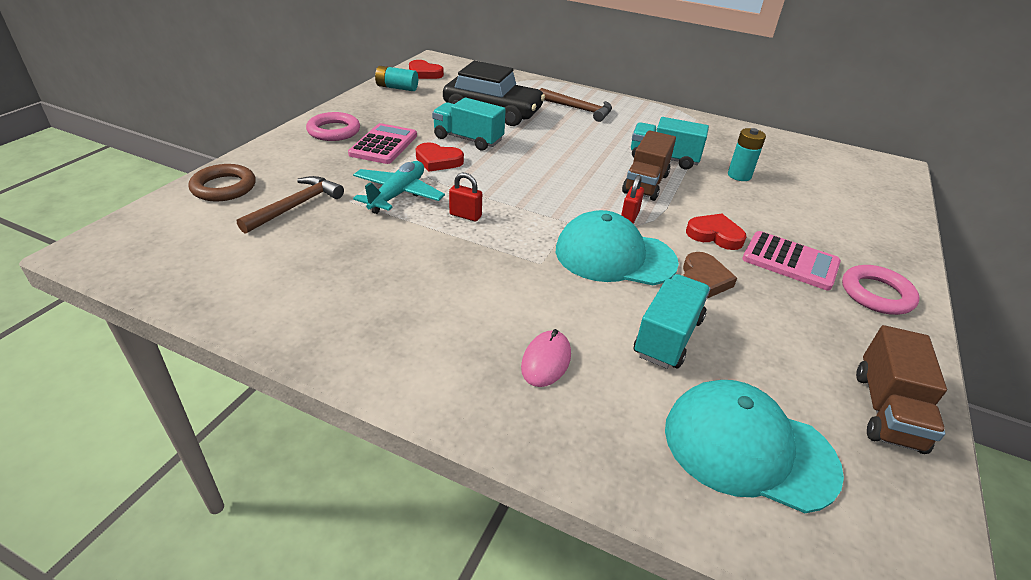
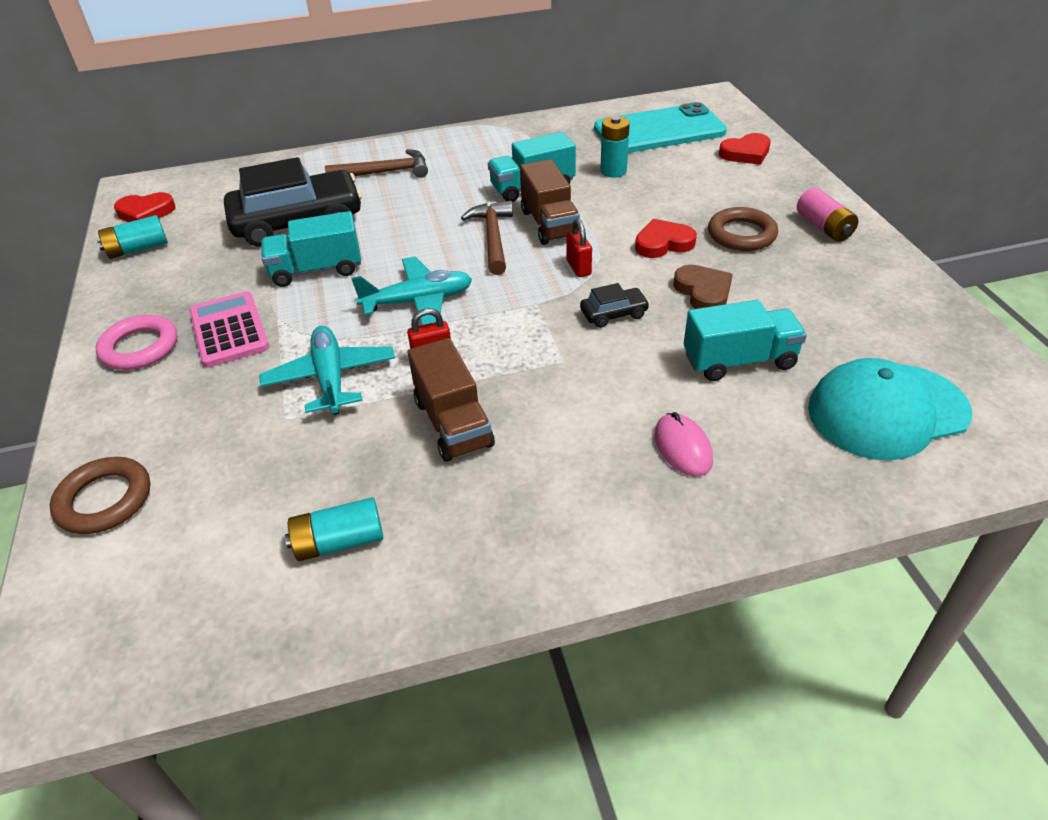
camera: 35 degrees left, 5 degrees up
brown hammer [237,176,344,234] -> brown hammer moved to [461,200,513,275]
red heart [416,142,464,172] -> red heart moved to [719,133,771,165]
turquoise cap [556,210,679,285] -> black car [580,283,650,328]
turquoise truck [634,274,710,369] -> turquoise truck turned 90 degrees clockwise [684,300,807,381]
pink calculator [742,231,841,290] -> brown ring [708,207,778,251]
pink ring [842,265,919,315] -> pink battery [797,188,858,242]
brown truck [856,325,947,454] -> brown truck moved to [408,338,495,462]
none -> turquoise battery [285,497,383,561]
none -> turquoise plane [351,256,472,325]
none -> turquoise phone [594,102,727,153]

